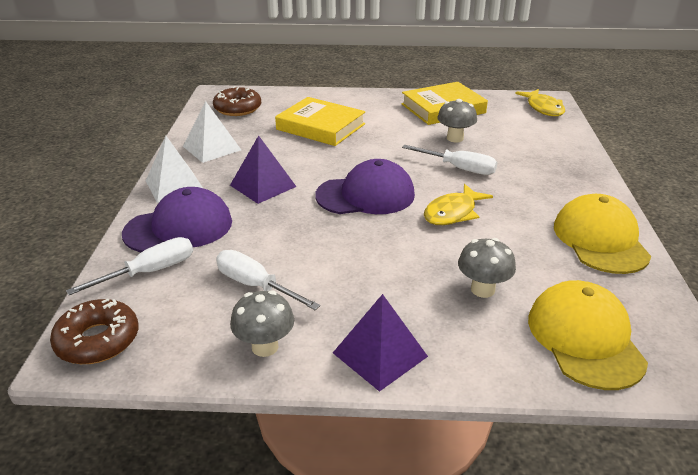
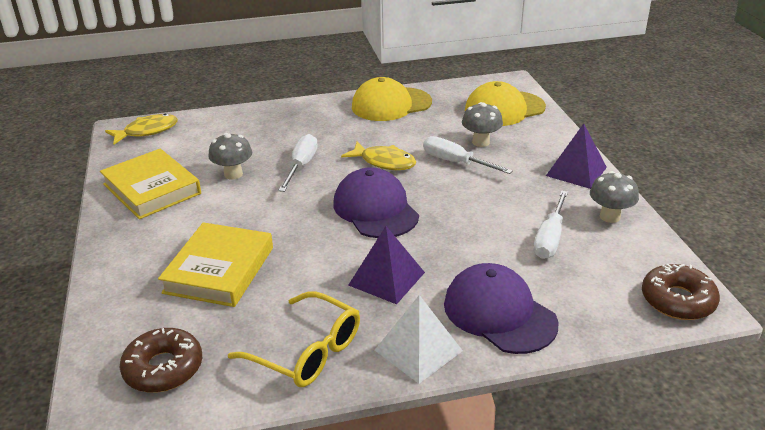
camera: 105 degrees left, 0 degrees up
white screwdriver [66,237,193,295] -> white screwdriver moved to [423,136,513,174]
white pyramid [183,101,241,163] -> yellow glasses [228,291,360,387]

